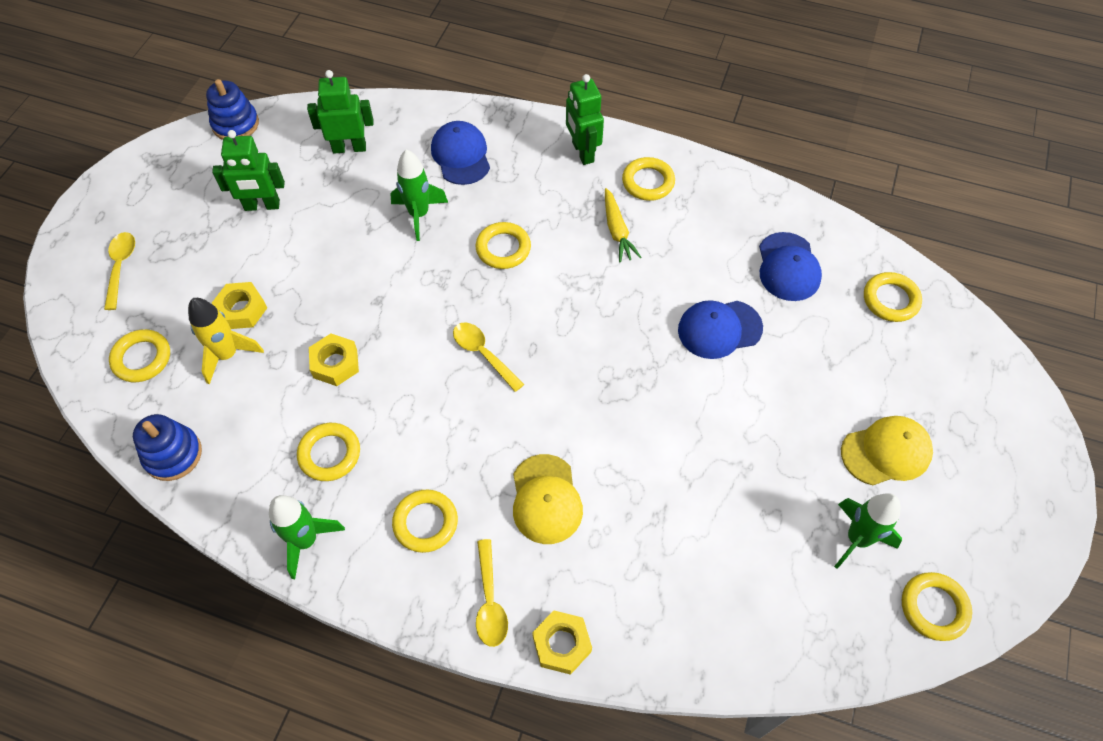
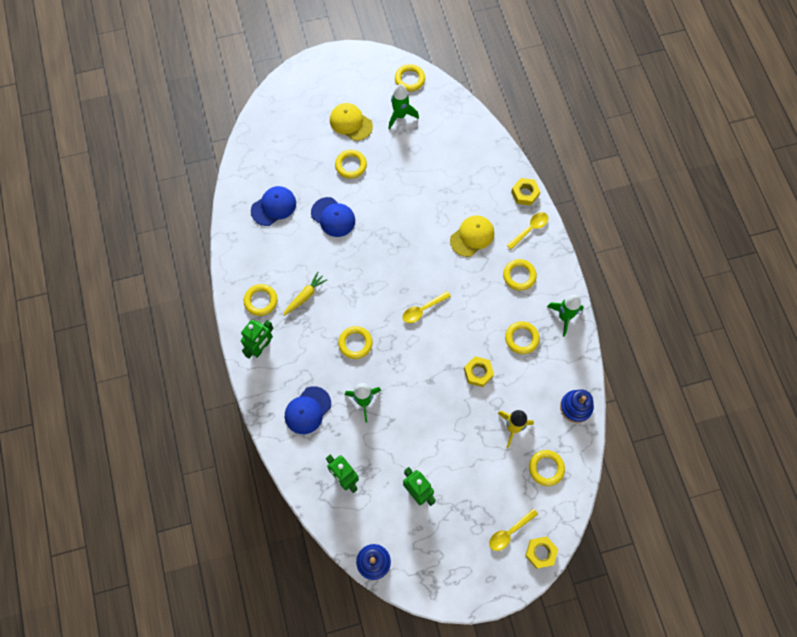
camera: 125 degrees left, 10 degrees up
yellow nut [212,282,267,329] -> yellow nut moved to [525,537,558,569]
yellow spoon [453,322,524,392] -> yellow spoon turned 45 degrees clockwise [403,291,451,323]
yellow ring [864,272,922,322] -> yellow ring moved to [335,150,367,179]

